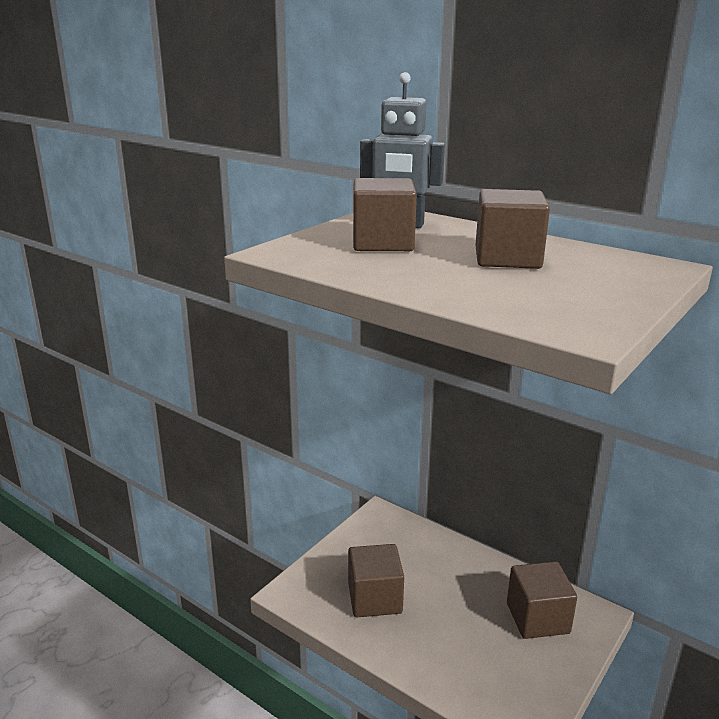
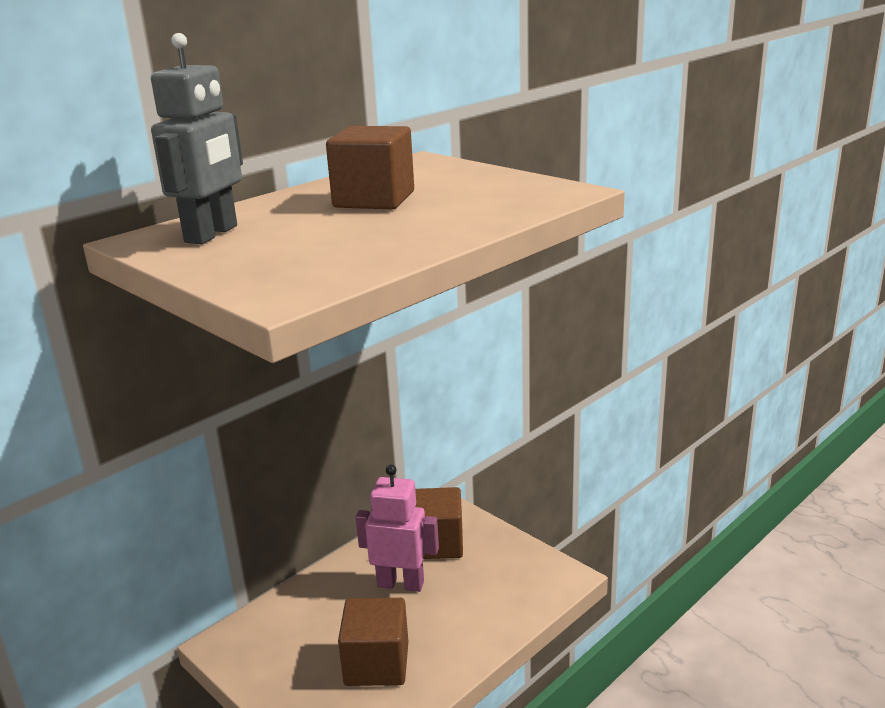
camera: 80 degrees left, 0 degrees up
brown cube [353,178,417,251] -> none
none -> pink robot [356,464,439,592]

